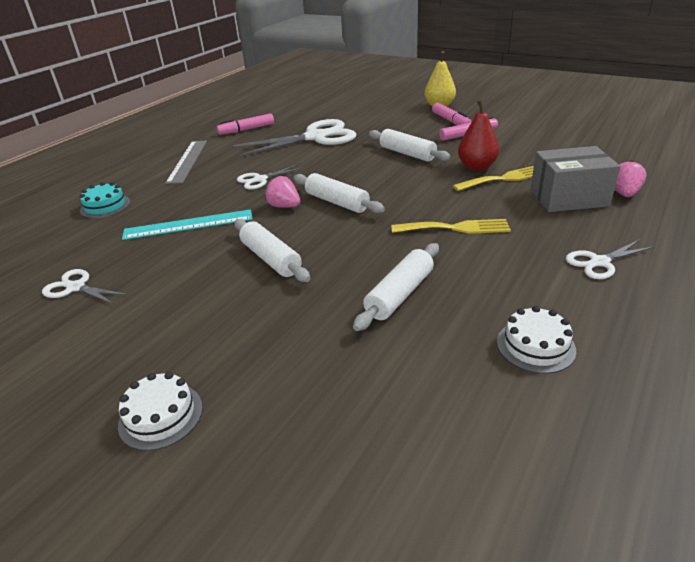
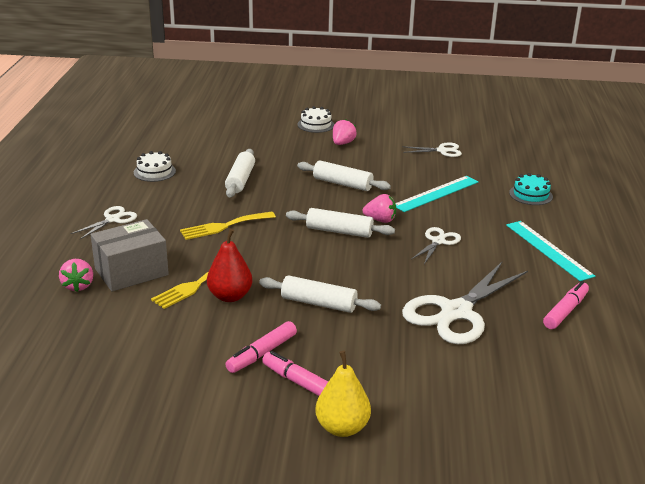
camera: 150 degrees right, 5 degrees down
grey ruler [165,141,207,184] -> turquoise ruler [506,221,595,281]
none -> pink strawberry [333,119,357,145]

